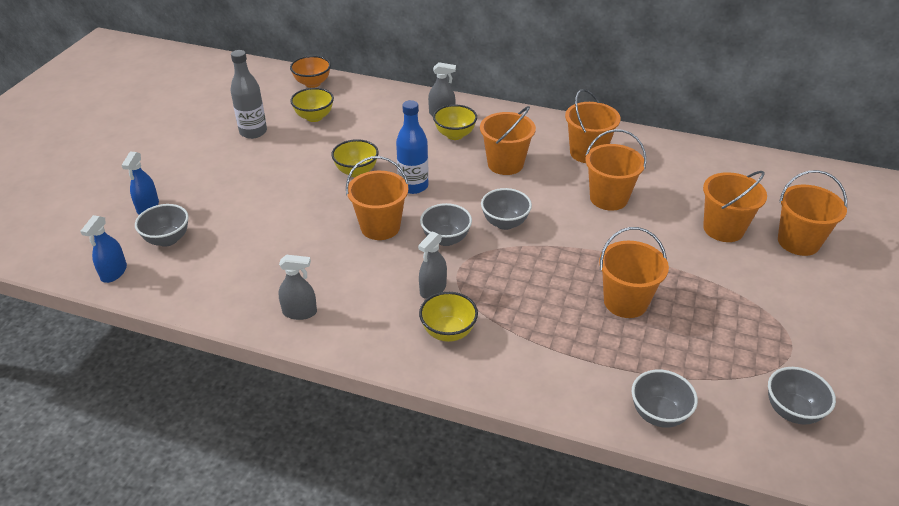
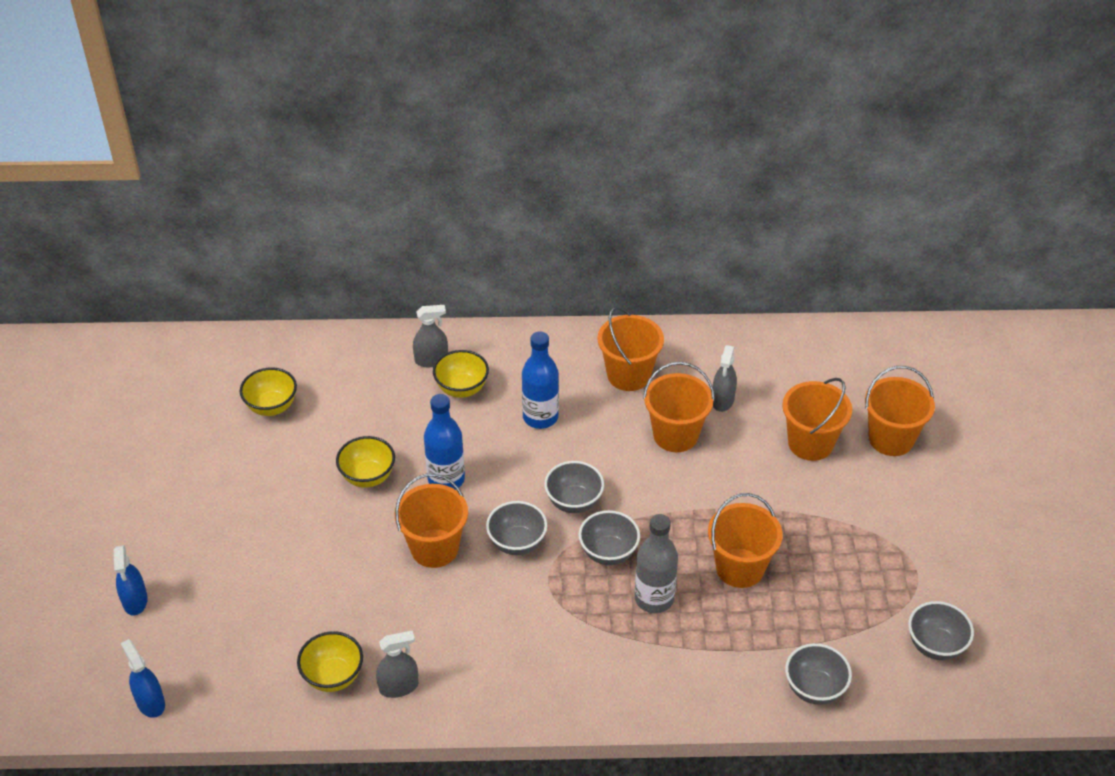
camera: 20 degrees left, 5 degrees up
blue spray bottle [80,215,127,283] -> blue spray bottle turned 150 degrees clockwise [121,639,165,718]
grey bowl [135,204,189,247] -> grey bowl moved to [579,510,640,565]
grey bottle [230,50,267,139] -> grey bottle moved to [635,514,678,613]
orange bowl [290,56,331,88] -> none
grey spray bottle [418,231,447,299] -> grey spray bottle moved to [712,345,737,412]
yellow bowl [419,292,478,342] -> yellow bowl moved to [297,631,363,692]
orange bucket [480,106,536,175] -> blue bottle [522,331,559,429]

